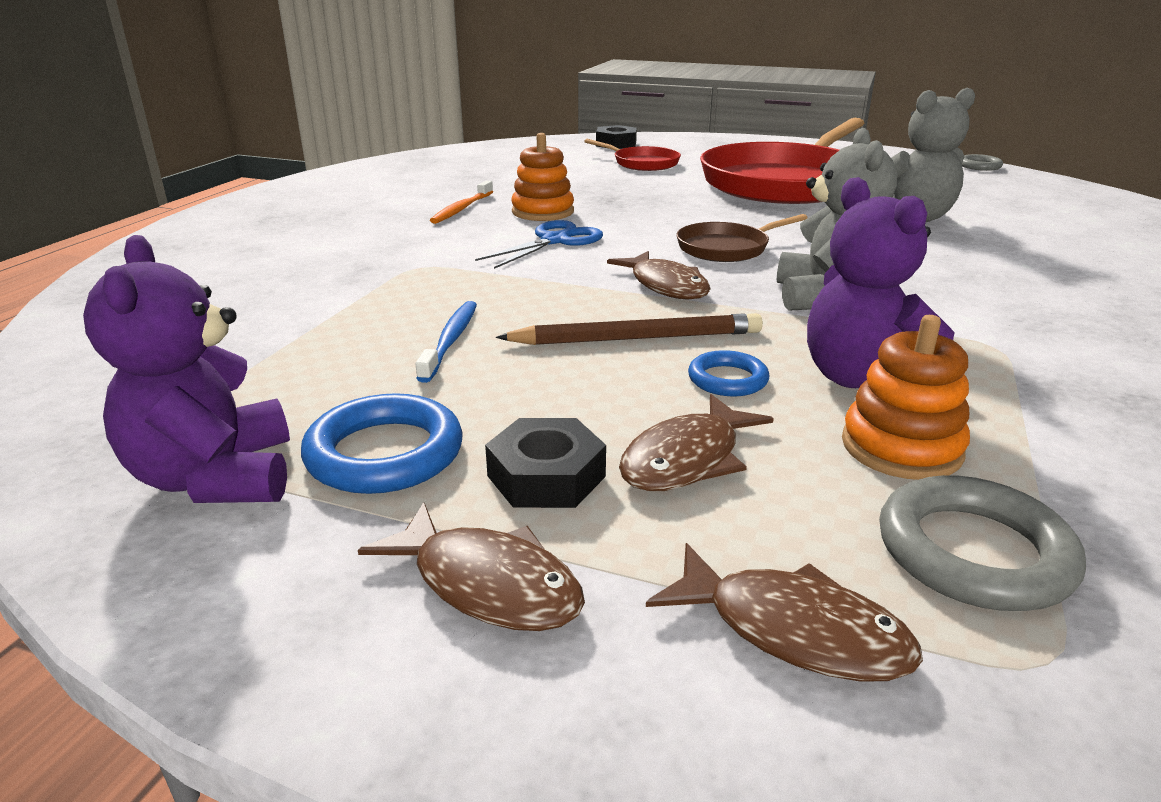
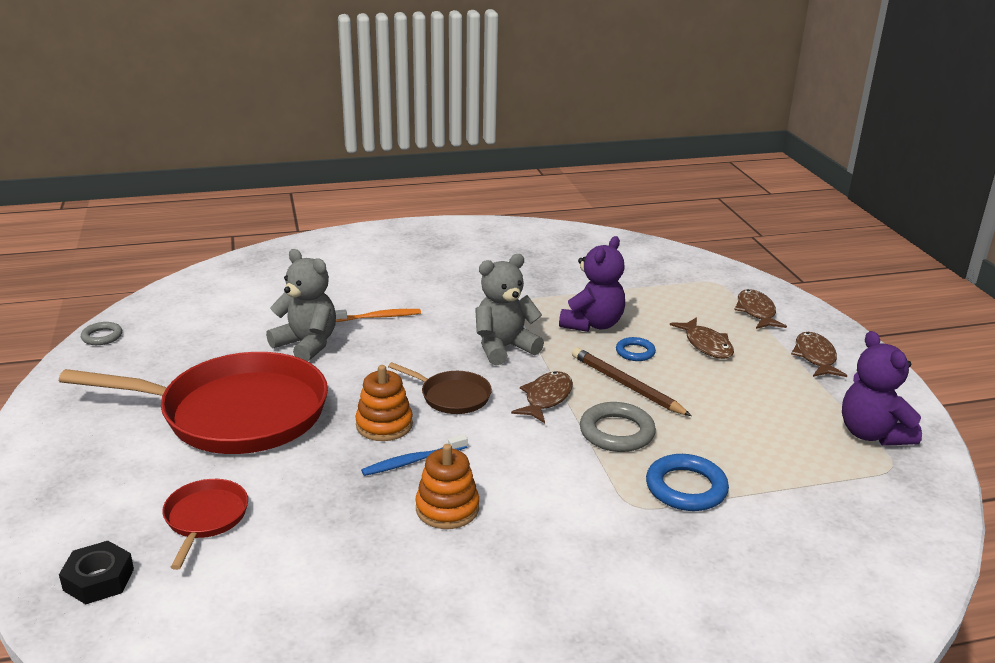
camera: 125 degrees left, 0 degrees up
purple teddy bear [83,235,290,503] -> purple teddy bear turned 120 degrees clockwise [842,331,922,446]
blue ring [301,393,463,494] -> blue ring moved to [646,454,729,511]
blue toothbrush [415,301,477,383] -> blue toothbrush moved to [361,434,468,476]
orange toothbrush [430,180,493,224] -> orange toothbrush moved to [335,309,421,322]
blue scissors [475,220,603,269] -> none
black nut [485,418,606,508] -> none
brown fish [619,394,774,491] -> brown fish turned 60 degrees clockwise [670,317,734,359]
orange stacking toy [842,315,970,480] -> orange stacking toy moved to [355,365,413,441]
grey ring [879,475,1086,611] -> grey ring moved to [580,402,656,452]

